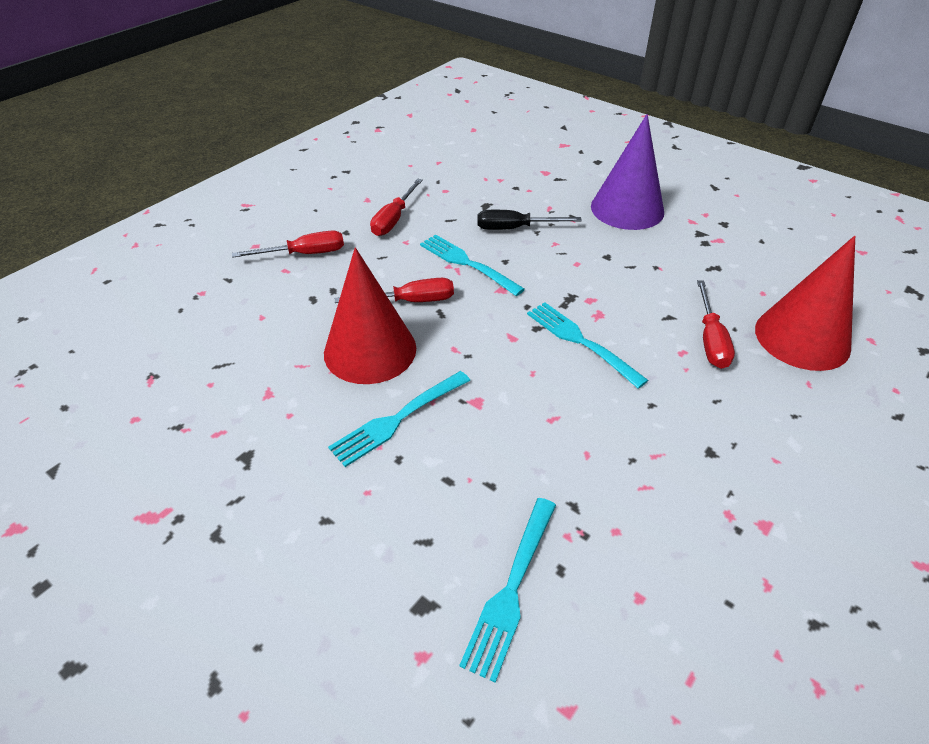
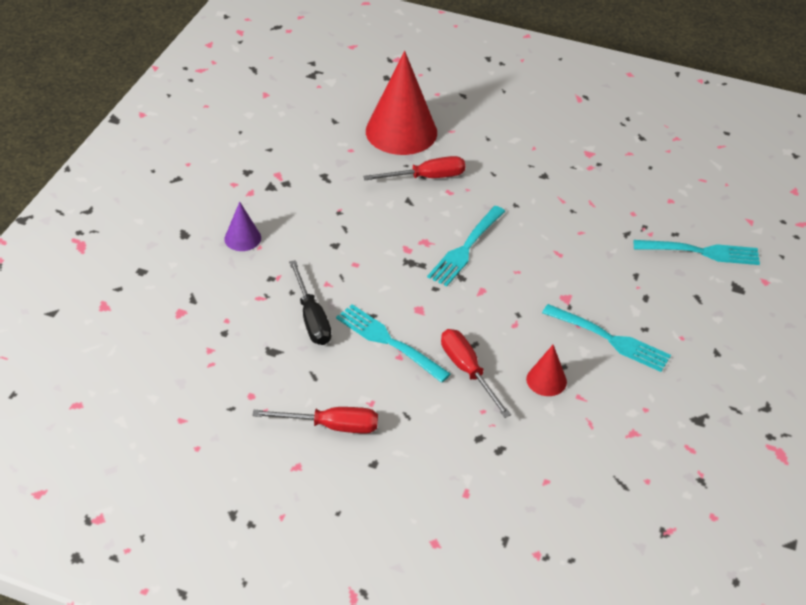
camera: 110 degrees left, 0 degrees up
red screwdriver [232,230,344,258] -> none
red cone [324,247,416,384] -> red cone [526,345,567,396], size x0.46
turquoise fork [420,234,525,296] -> turquoise fork turned 105 degrees clockwise [336,304,451,383]
purple cone [591,114,664,230] -> purple cone [224,202,261,251], size x0.46

